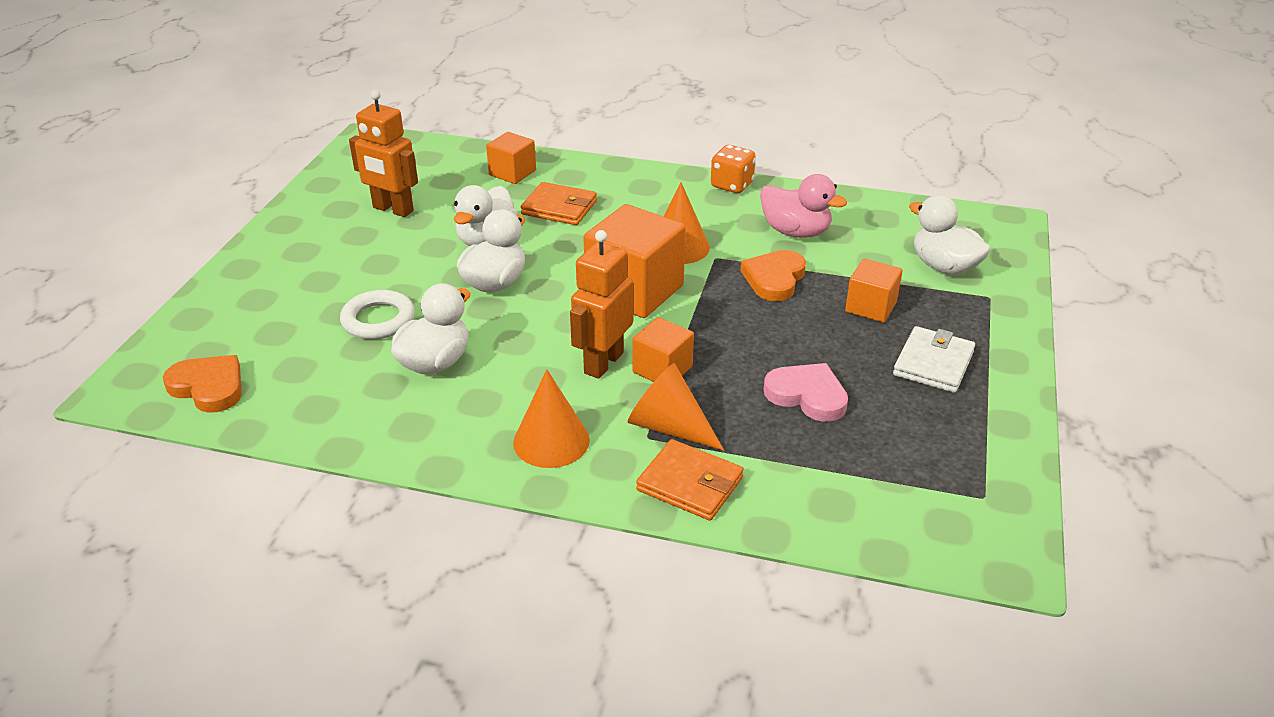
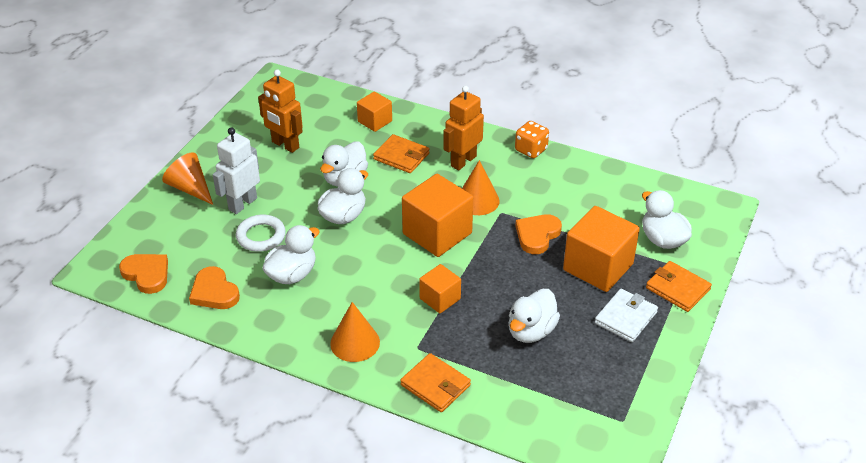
camera: 10 degrees right, 5 degrees up
orange robot [570,230,633,379] -> orange robot moved to [443,86,484,170]
orange cone [628,363,724,451] -> orange cone moved to [162,152,213,205]
pink duck [760,174,847,238] -> none
pink heart [764,363,848,422] -> white duck [509,289,560,343]
orange cube [845,259,903,322] -> orange cube [563,206,640,292], size x1.80
none -> orange heart [189,266,240,309]
none -> white robot [213,127,260,214]
none -> orange wallet [646,261,712,312]

